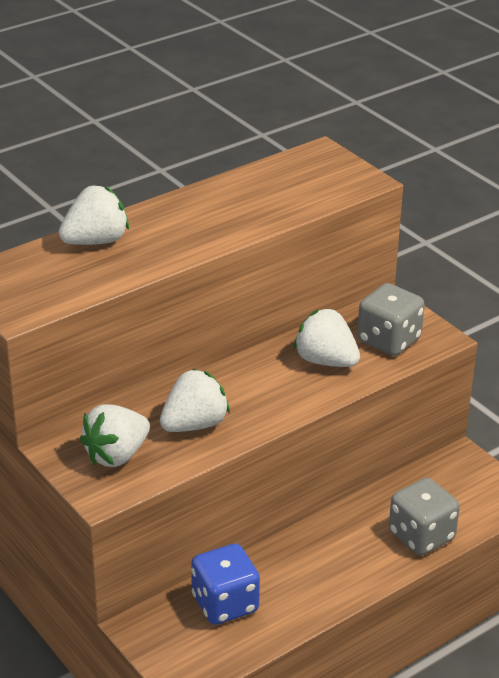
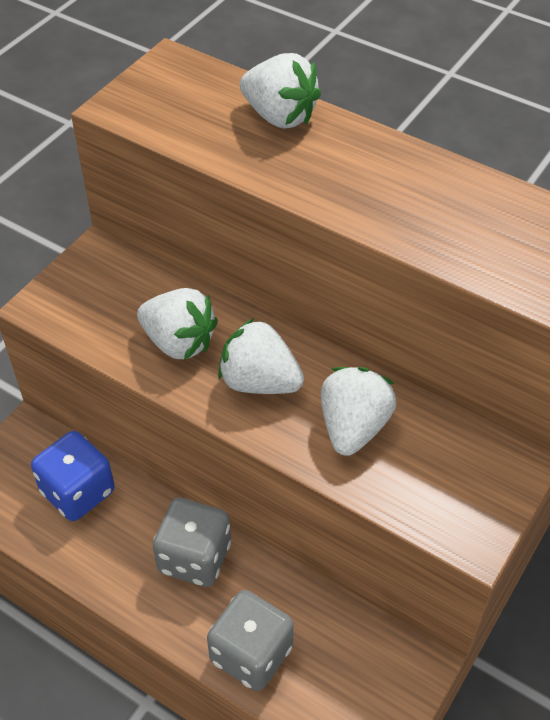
camera: 70 degrees right, 15 degrees up
white strawberry [80,404,150,467] -> white strawberry moved to [218,318,304,394]
grey dice [357,283,425,356] -> grey dice moved to [153,498,231,587]

